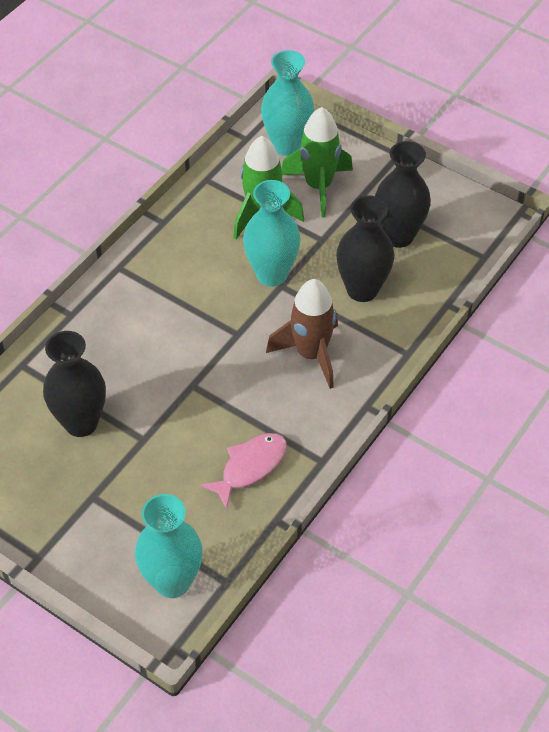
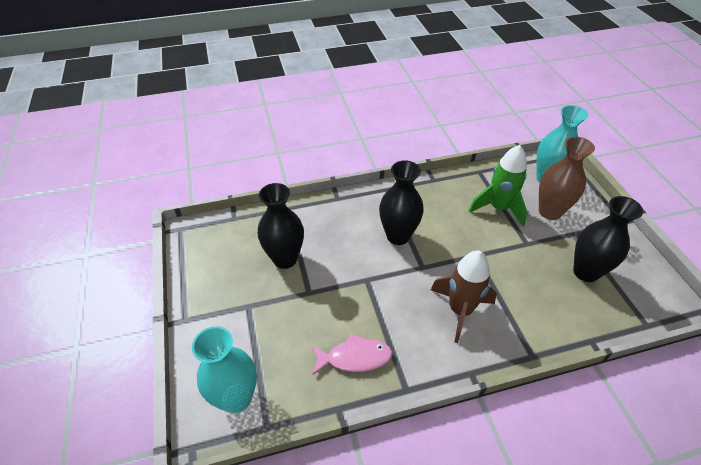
camera: 40 degrees right, 5 degrees down
turquoise vase [243,180,301,287] -> none
green rocket [282,107,353,218] -> brown vase [539,137,595,220]
black vase [336,195,394,302] -> black vase moved to [379,160,424,245]

